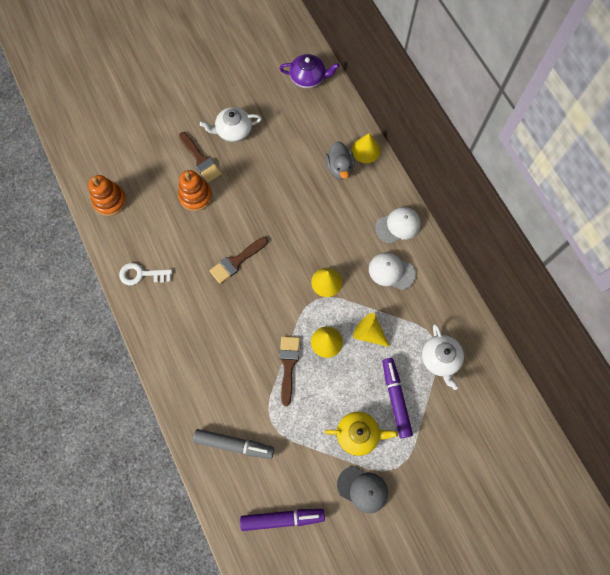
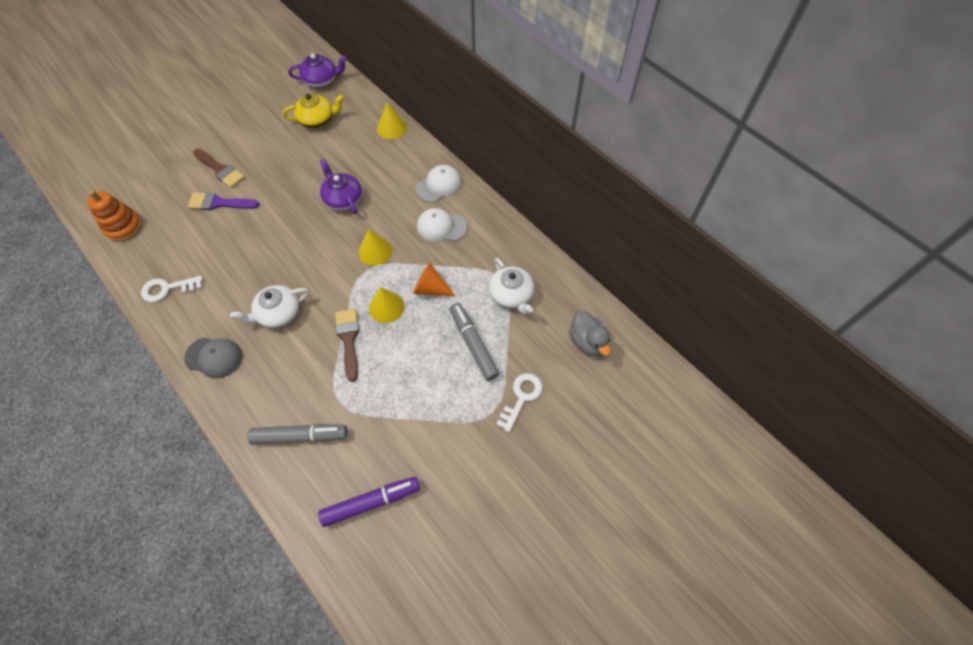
camera: 15 degrees left, 10 degrees down
orange stacking toy [178,170,212,211] -> purple brush [188,192,259,210]
white teapot [200,107,262,142] -> white teapot moved to [230,285,309,329]
brown brush [209,237,268,284] -> none
yellow teapot [324,412,398,456] -> yellow teapot moved to [283,94,344,129]
grey duck [325,141,355,179] -> grey duck moved to [569,311,611,356]
grey cap [337,466,388,513] -> grey cap moved to [184,337,242,379]
yellow cone [353,313,390,347] -> orange cone [413,262,455,296]
purple marker [382,358,413,439] -> grey marker [450,303,499,381]
none -> purple teapot [320,159,362,214]
none -> white key [496,373,542,432]

